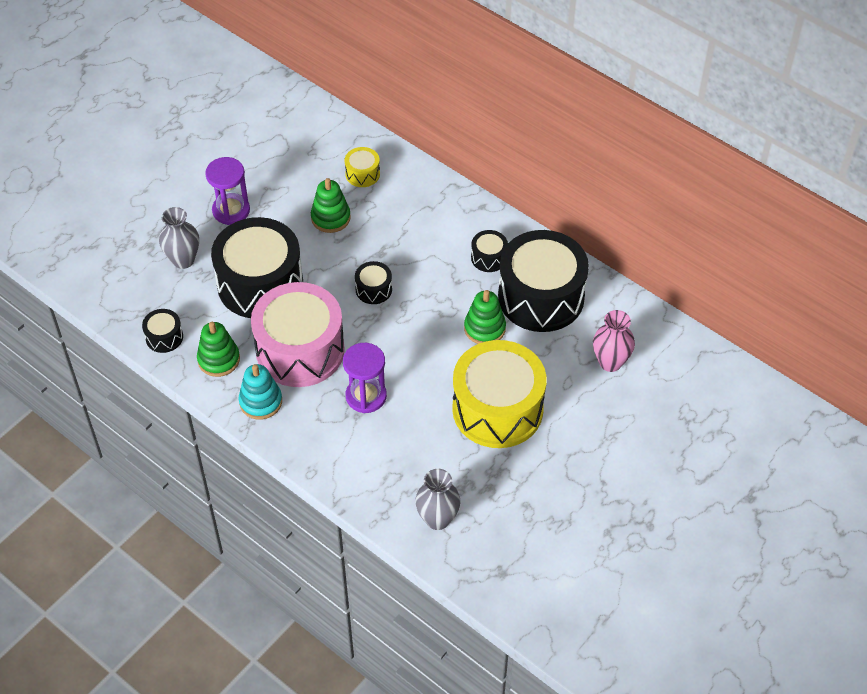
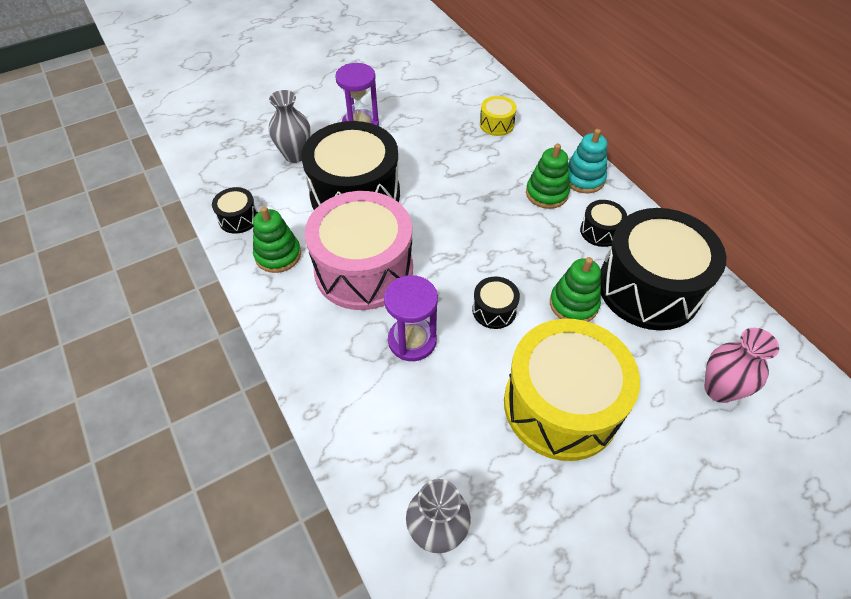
camera: 20 degrees right, 0 degrees up
turquoise stacking toy [239,364,282,420] -> turquoise stacking toy moved to [568,129,607,193]
green stacking toy [311,178,351,233] -> green stacking toy moved to [526,144,570,209]
black drum [355,261,392,304] -> black drum moved to [472,276,520,329]

